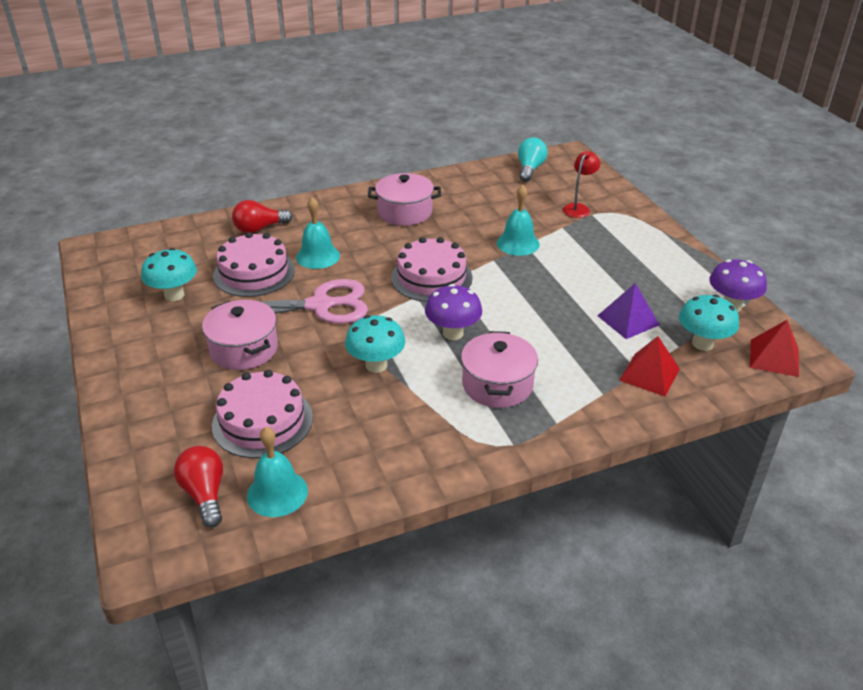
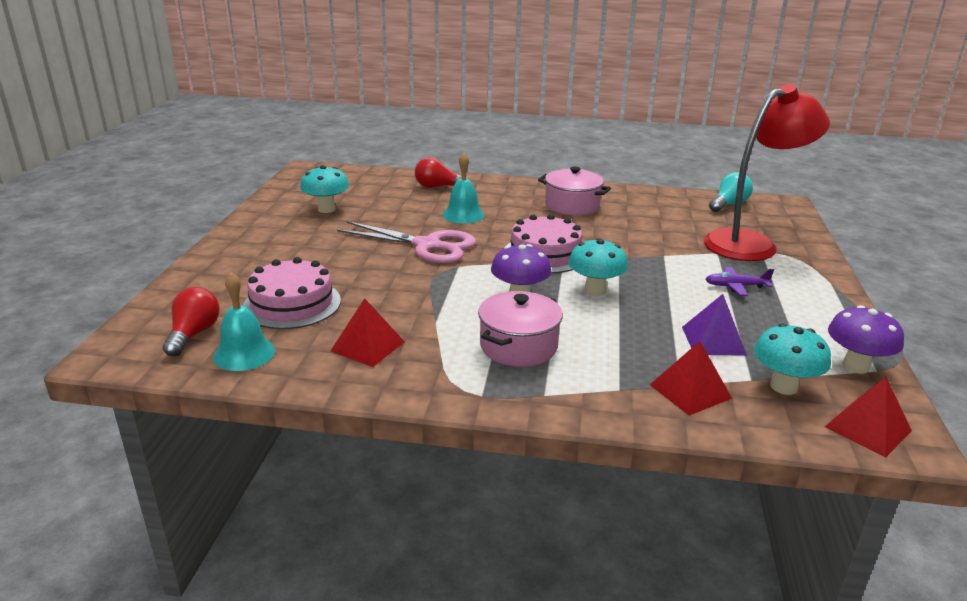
camera: 30 degrees right, 10 degrees down
pink pot [202,300,278,370] -> none
pink cake [213,232,295,297] -> none
turquoise mushroom [345,315,405,373] -> turquoise mushroom moved to [568,238,628,296]
turquoise bell [497,185,540,256] -> none
red lamp [563,151,600,218] -> red lamp [703,84,830,261], size x2.33
none -> red pyramid [330,298,405,367]
none -> purple plane [706,267,774,296]

